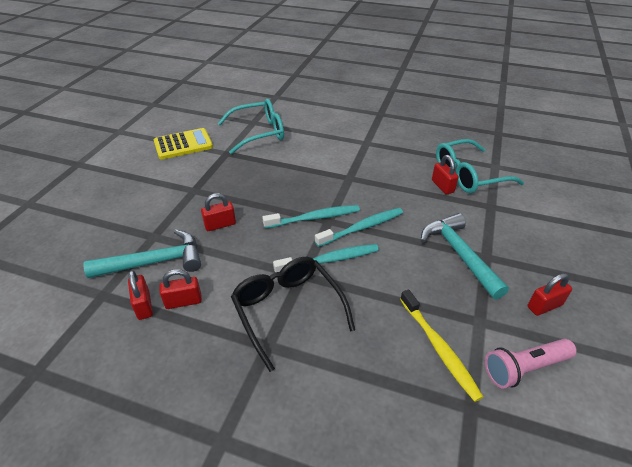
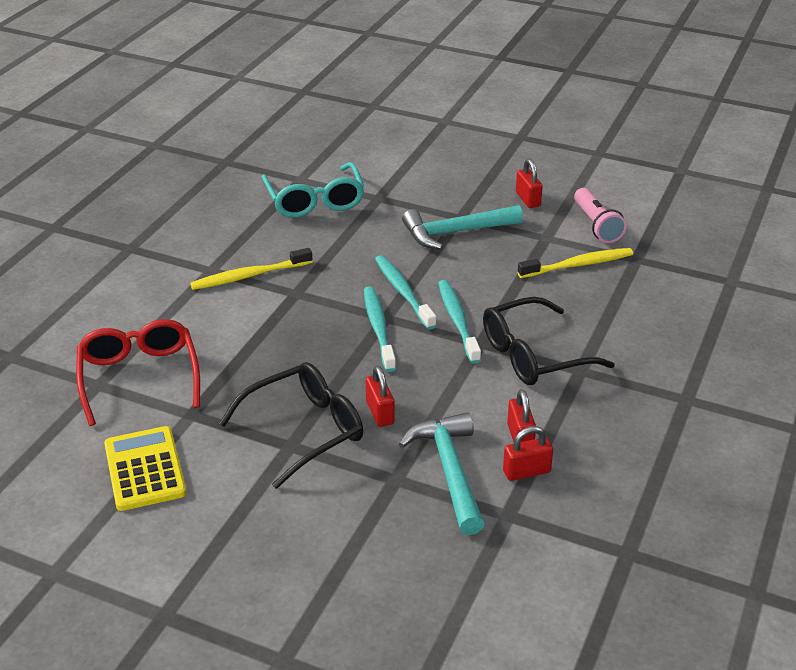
camera: 85 degrees left, 5 degrees down
turquoise glasses [218,99,284,154] -> red glasses [76,319,200,426]
red padlock [432,155,459,194] -> none
none -> yellow toothbrush [190,248,312,290]
none -> black glasses [219,362,363,489]

